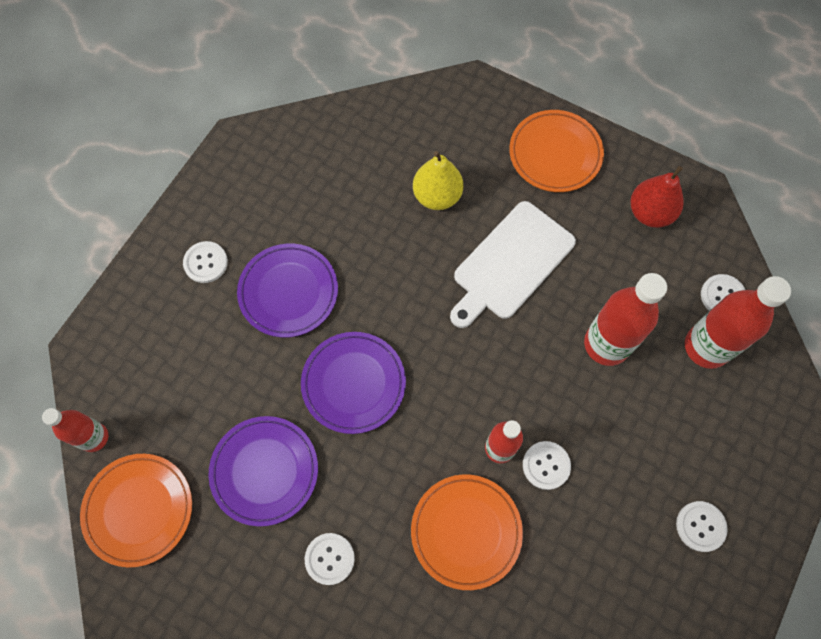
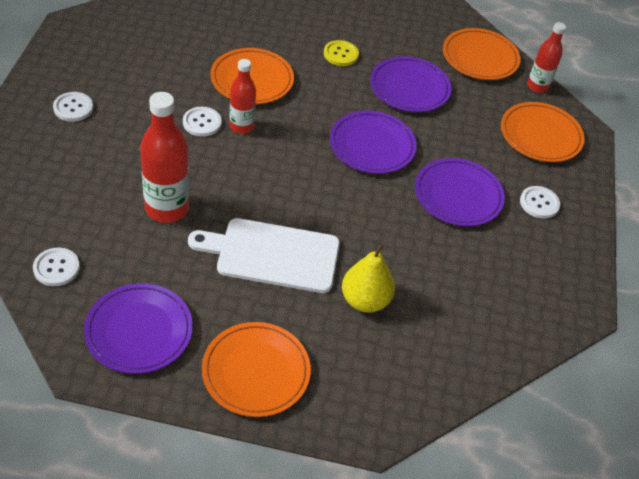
camera: 155 degrees right, 20 degrees down
white button [305,533,355,585] -> yellow button [324,40,359,66]
white cutting board [450,201,576,328] -> white cutting board turned 105 degrees counterclockwise [188,218,340,293]
red pear [630,166,684,228] -> purple plate [84,283,193,374]
red bottle [685,276,791,369] -> none
none -> orange plate [501,102,585,162]

